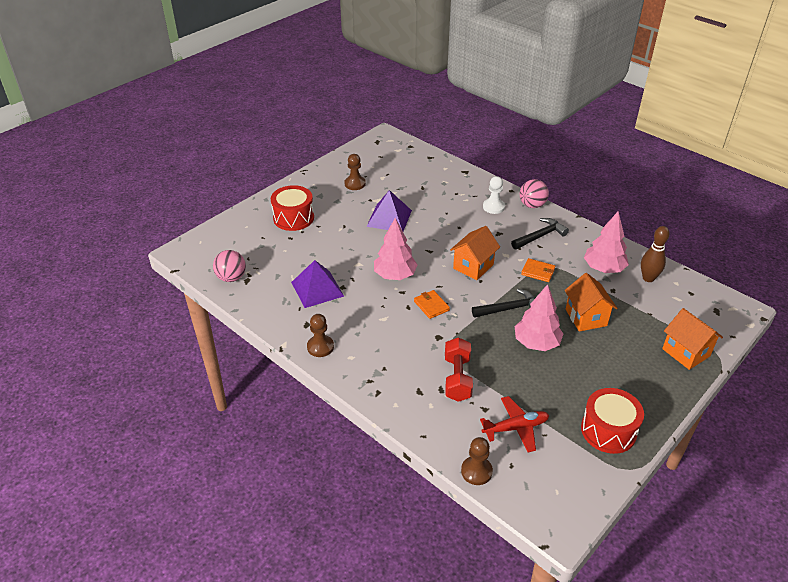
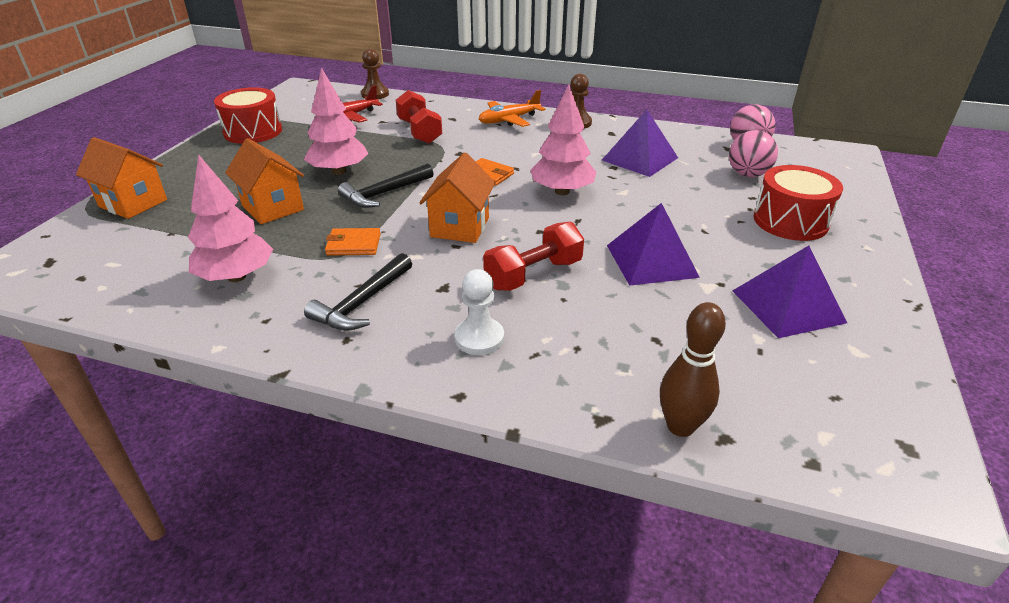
camera: 155 degrees right, 5 degrees down
brown pawn [344,154,366,190] -> purple pyramid [733,246,847,338]
pink ball [520,179,549,208] -> pink ball moved to [729,130,778,177]
brown bowling pin [641,226,670,282] -> brown bowling pin moved to [660,302,726,437]
none -> orange plane [479,90,545,127]
none -> red dumbbell [483,222,584,291]

